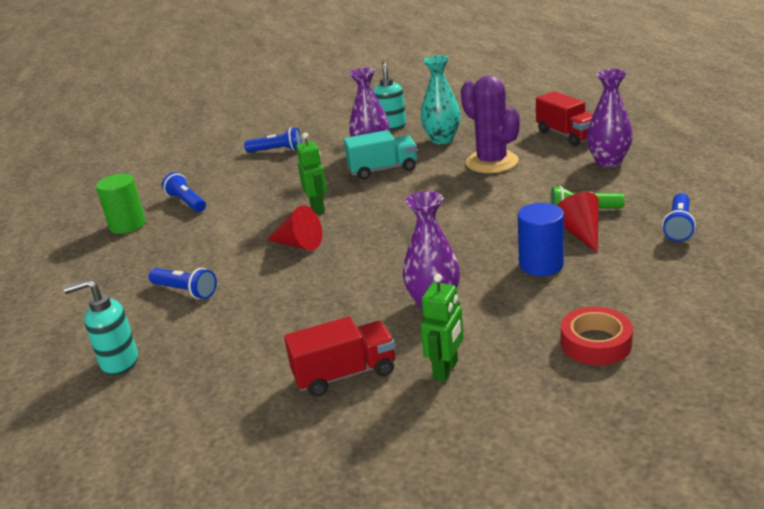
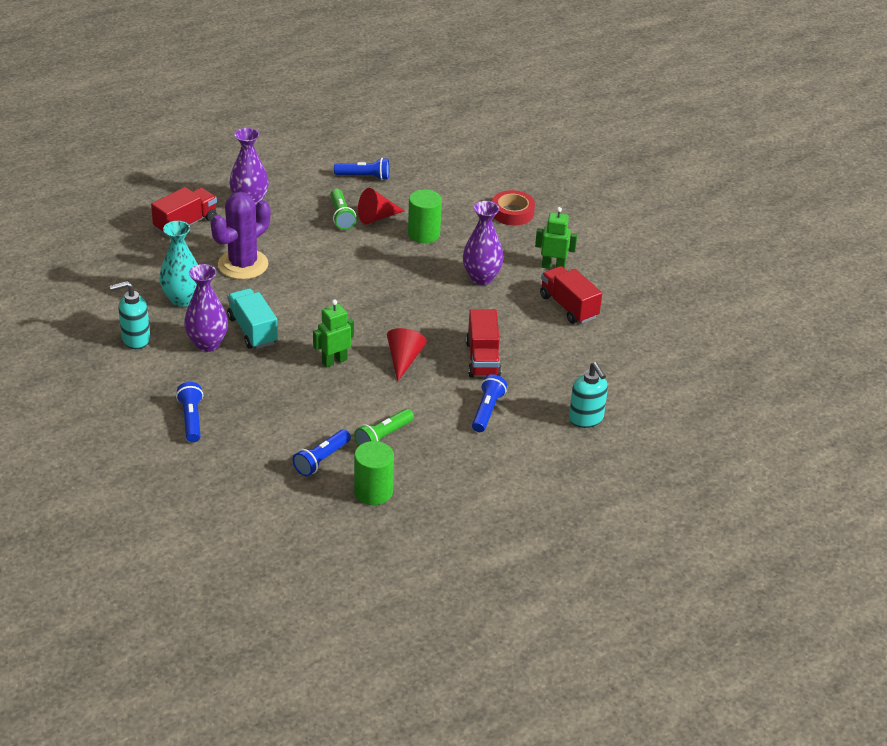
camera: 110 degrees left, 10 degrees up
blue cylinder [518,203,564,276] -> green cylinder [408,189,442,243]
none -> green flashlight [354,409,414,446]
none -> red truck [466,309,501,378]

